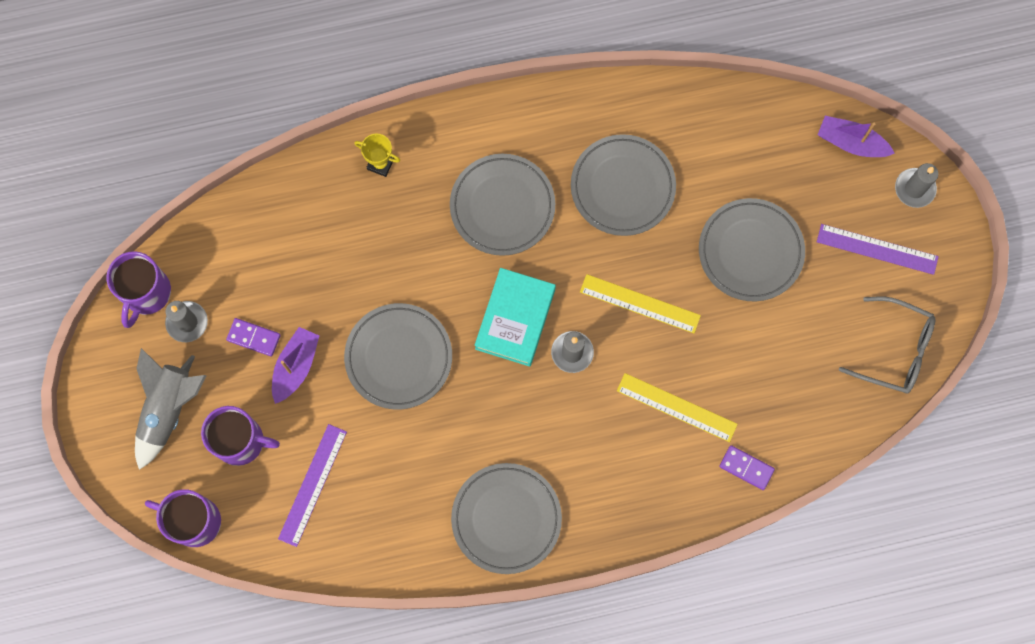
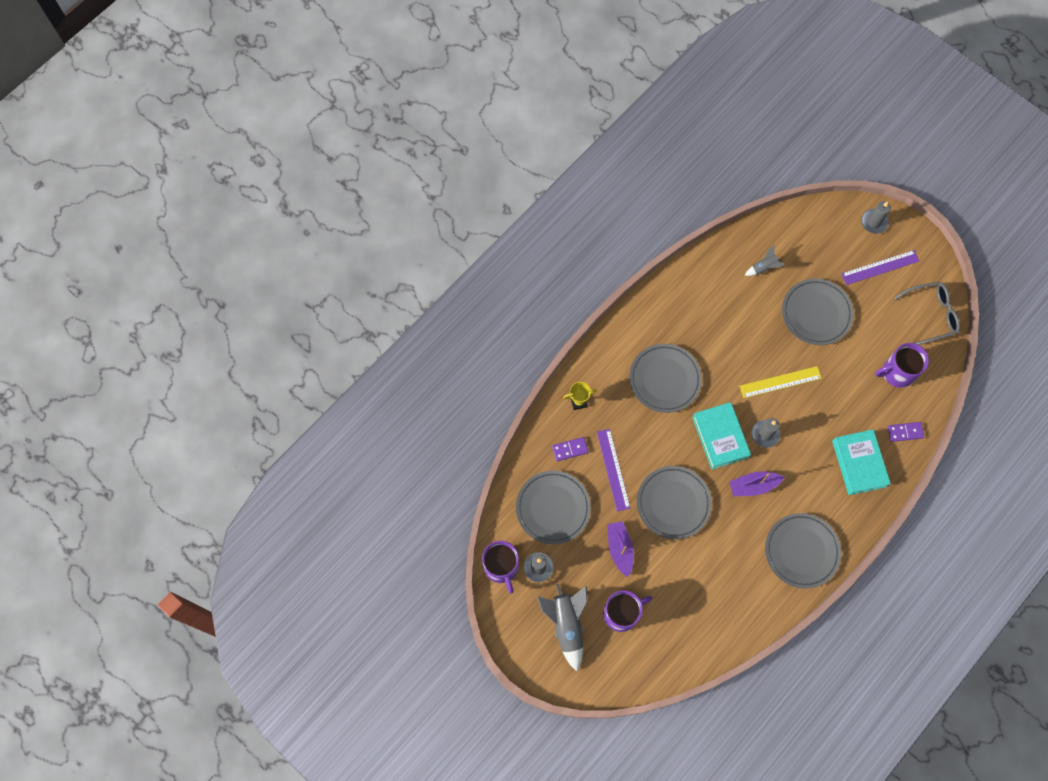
camera: 35 degrees left, 5 degrees down
purple mug [145,489,221,547] -> purple mug moved to [875,343,929,388]
purple domino [226,318,281,357] -> purple domino moved to [552,437,589,461]
purple ruler [278,424,347,547] -> purple ruler moved to [597,429,630,511]
grey plate [571,134,676,236] -> grey plate moved to [516,471,591,544]
yellow ruler [617,373,738,442] -> none
purple boat [818,116,895,157] -> purple boat moved to [729,471,785,497]
none -> grey rocket [745,245,785,276]
none -> turquoise book [832,429,891,495]

